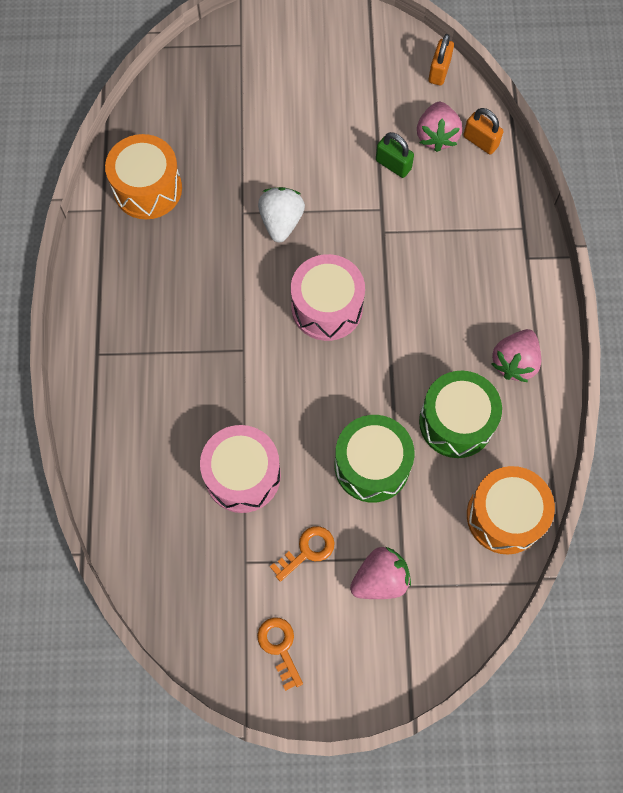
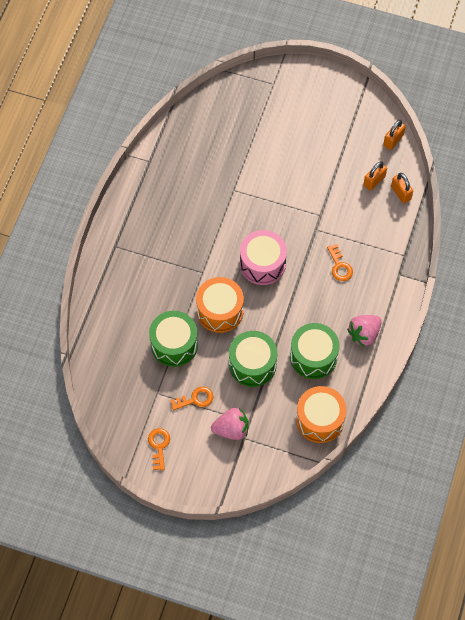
camera: 20 degrees right, 5 degrees down
orange drum [105,134,182,219] -> orange drum moved to [196,277,244,333]
pink drum [200,425,281,513] -> green drum [149,311,198,367]
white strawberry [258,187,305,242] -> none
green padlock [376,132,414,178] -> none
pink strawberry [417,102,462,152] -> orange padlock [363,161,387,191]
none -> orange key [327,244,353,281]

